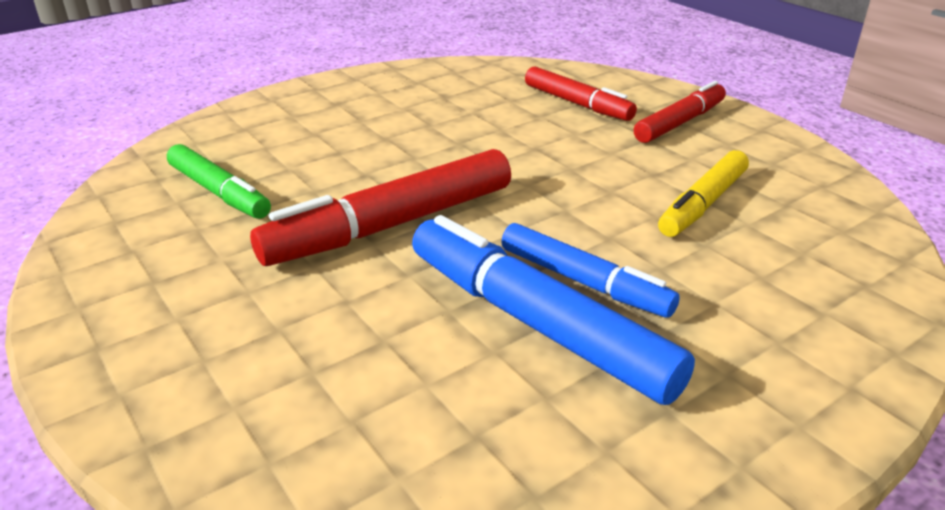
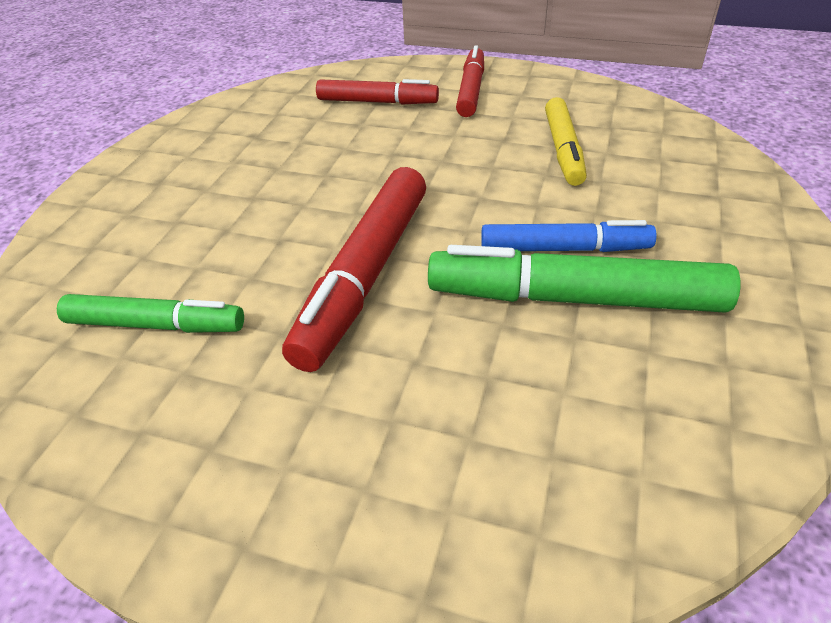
camera: 35 degrees left, 10 degrees up
blue marker [412,215,695,405] -> green marker [428,245,741,313]

